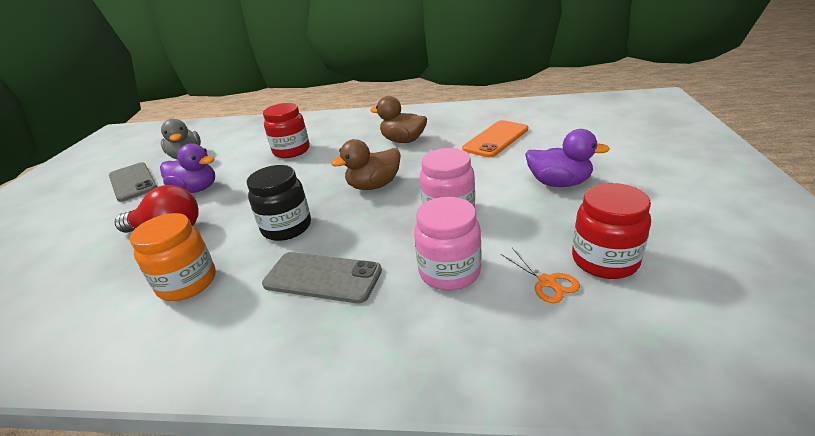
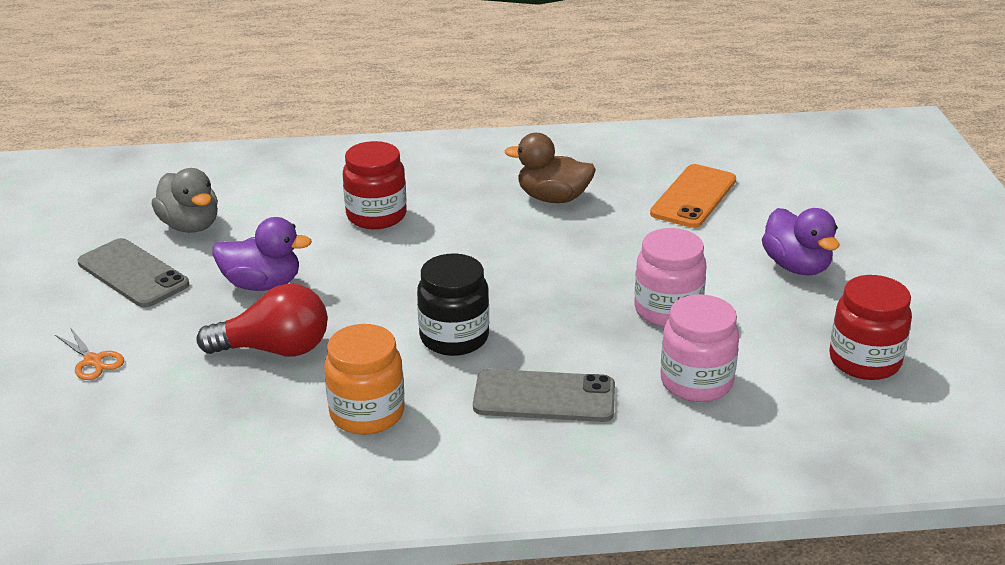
camera: 15 degrees left, 0 degrees up
brown duck [331,139,401,190] -> none
orange scissors [501,248,580,303] -> orange scissors moved to [55,327,124,380]
purple duck [525,129,610,187] -> purple duck turned 60 degrees clockwise [762,208,839,275]

